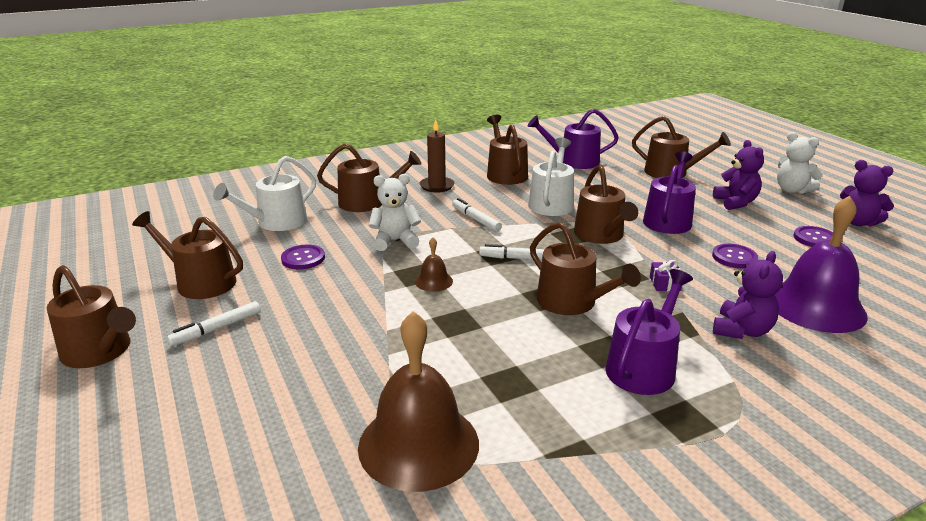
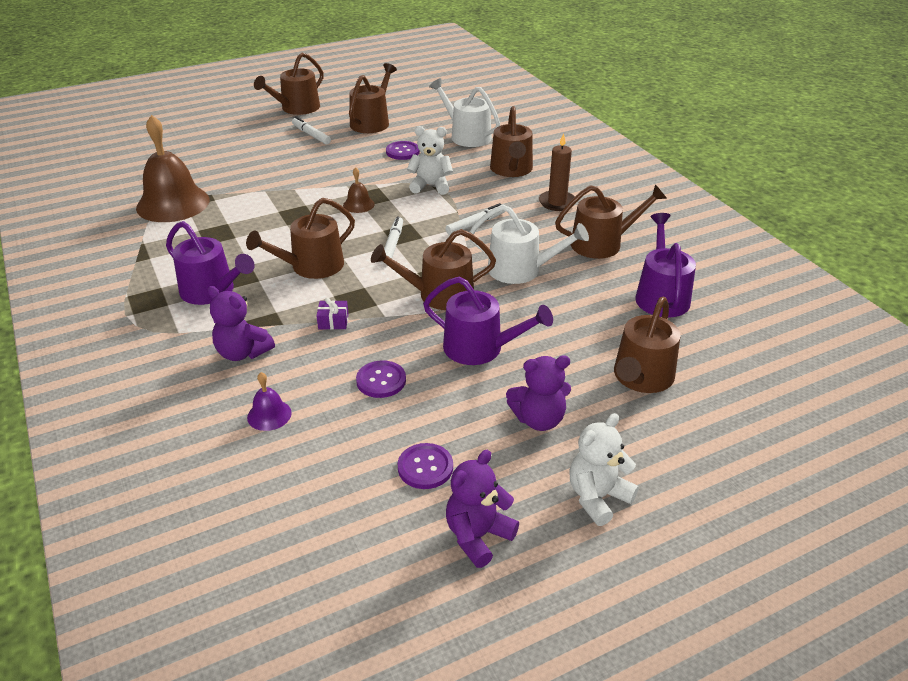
camera: 90 degrees right, 10 degrees up
white teddy bear [369,174,421,251] -> white teddy bear turned 75 degrees counterclockwise [407,126,453,195]
purple bell [774,196,868,333] -> purple bell [247,372,292,431], size x0.44

